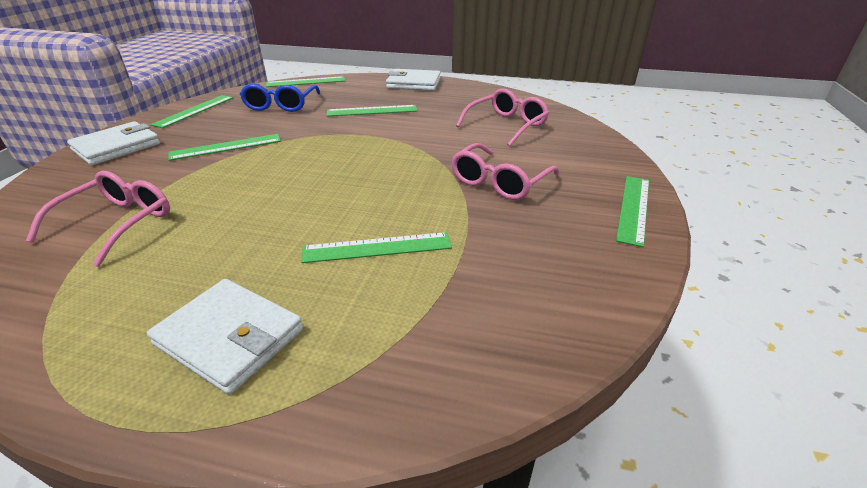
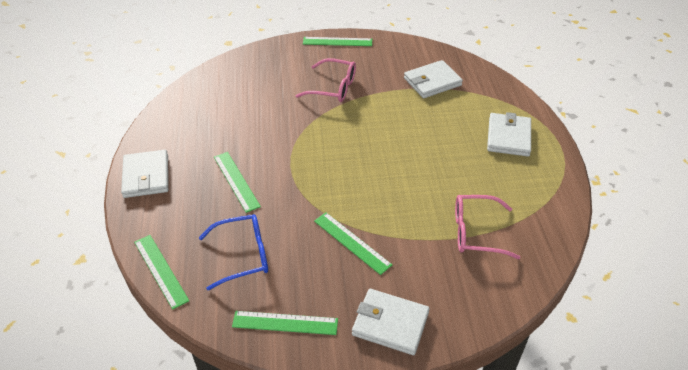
camera: 110 degrees left, 10 degrees up
green ruler [301,232,452,263] -> none
pink glasses [456,88,549,146] -> none
none -> white wallet [404,60,463,98]

